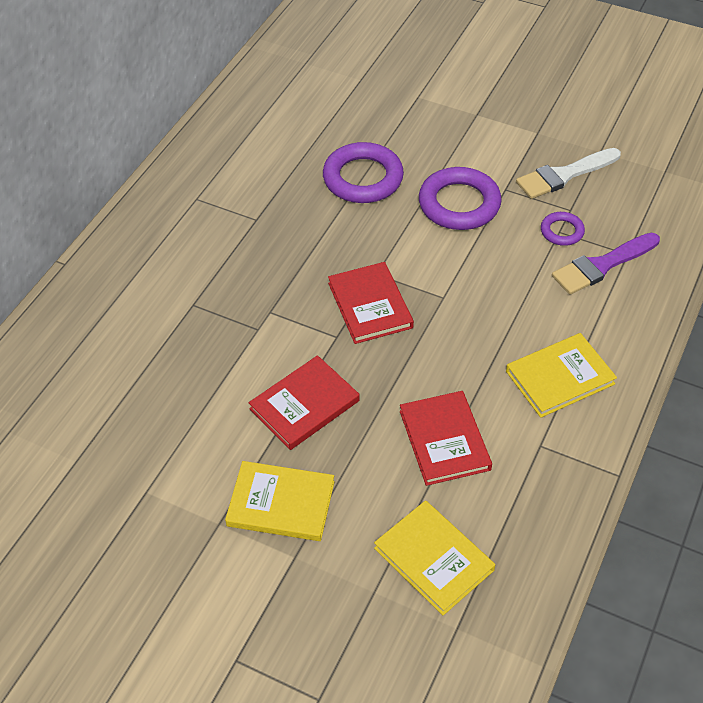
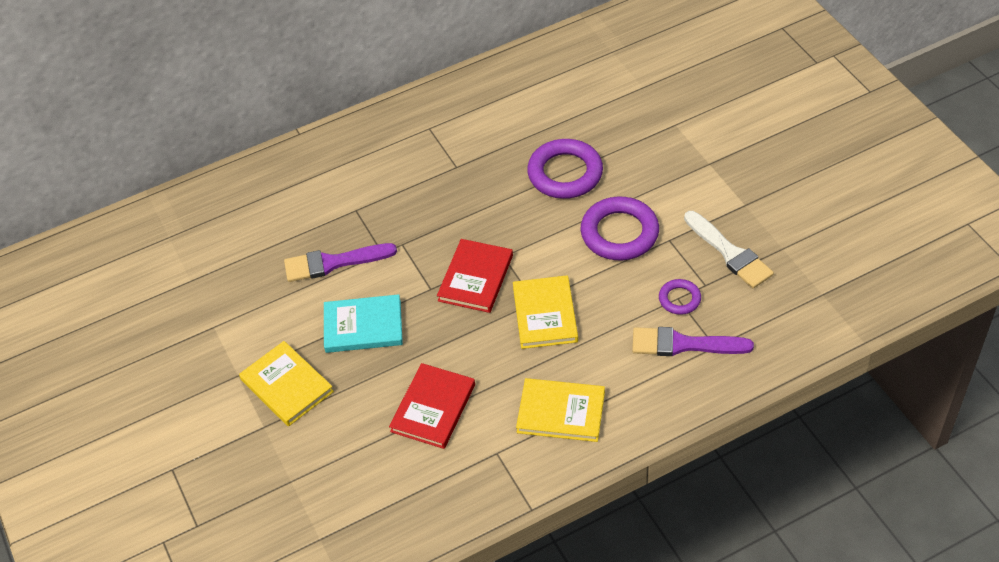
camera: 40 degrees right, 0 degrees up
red book [249,355,359,450] -> turquoise book [324,294,403,353]
yellow book [374,500,495,615] -> yellow book moved to [513,275,578,349]
white brush [516,148,621,199] -> white brush turned 135 degrees counterclockwise [684,211,774,288]
none -> purple brush [284,243,397,282]

